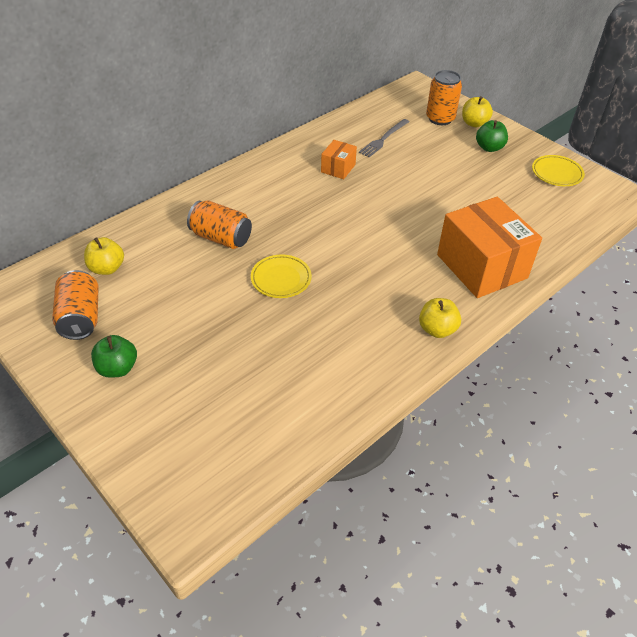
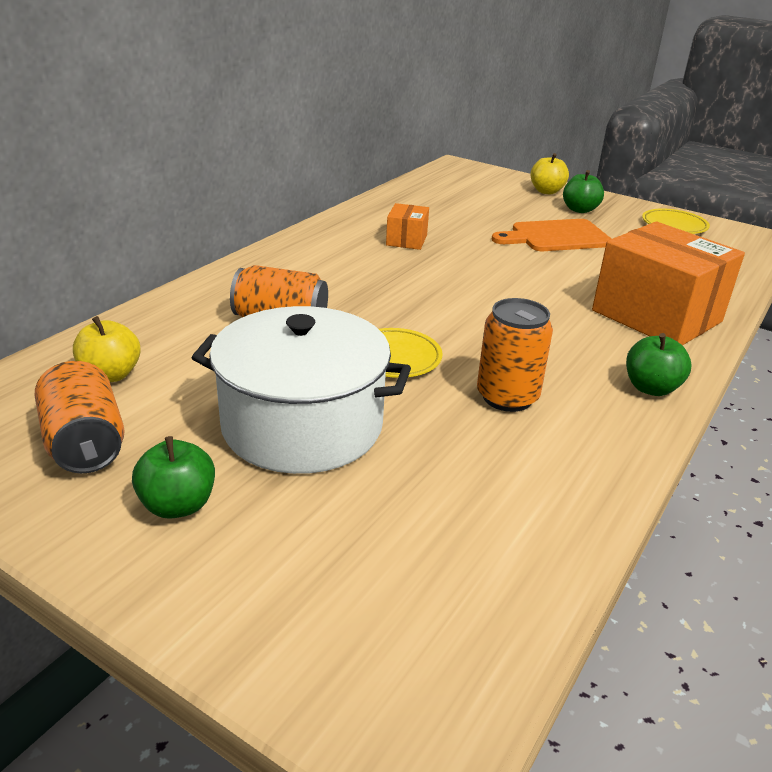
camera: 15 degrees left, 15 degrees down
grey fork [359,119,409,157] -> none
yellow apple [419,298,461,338] -> green apple [626,333,691,396]
orange can [426,70,462,125] -> orange can moved to [477,298,553,412]
none -> white pot [191,306,411,474]
none -> orange cutting board [492,219,611,251]

